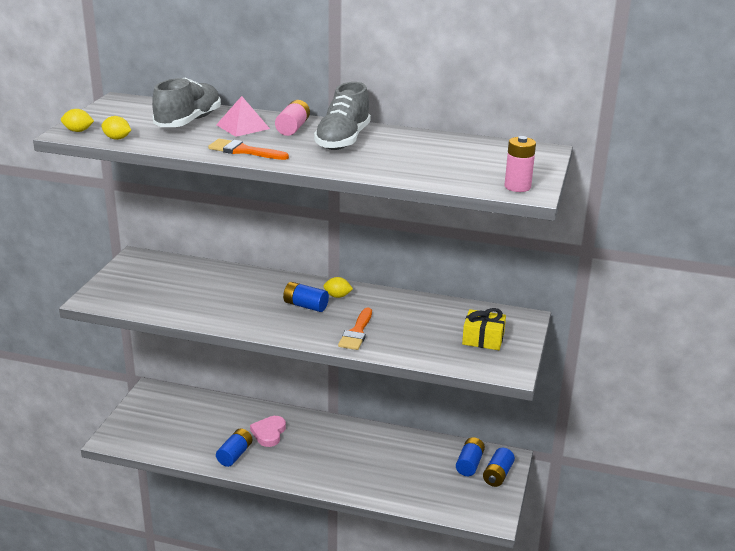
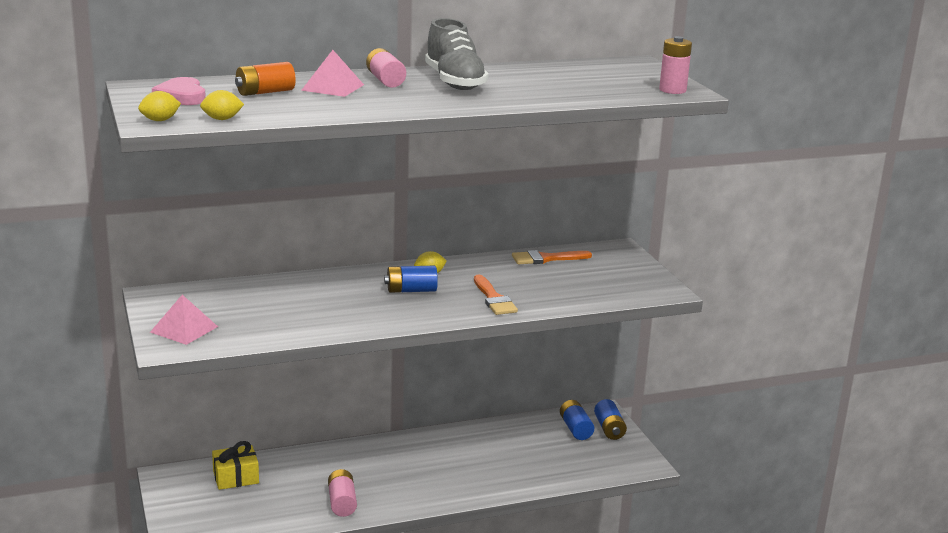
camera: 35 degrees left, 5 degrees down
grey shoe [152,77,221,127] -> orange battery [235,62,296,96]
orange brush [208,139,289,160] -> orange brush moved to [512,250,592,264]
blue battery [216,428,252,467] -> pink battery [328,469,357,517]
pink heart [250,416,286,447] -> pink heart moved to [152,77,206,105]
yellow gift [462,308,506,350] -> yellow gift moved to [212,441,259,490]
none -> pink pyramid [150,295,218,345]

